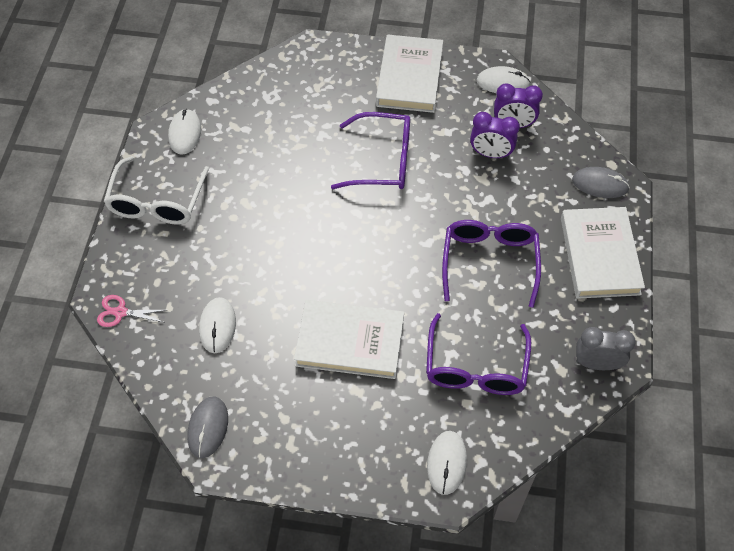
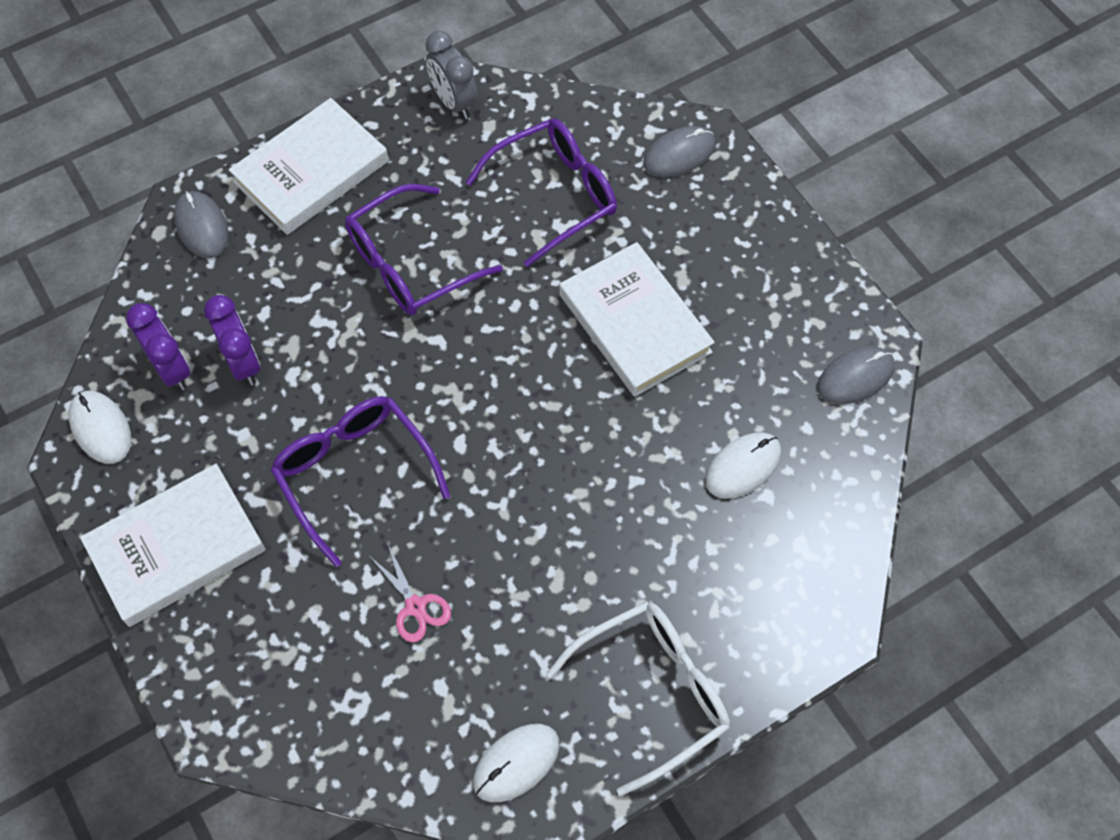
camera: 130 degrees left, 5 degrees up
pink scissors [97,295,167,327] -> pink scissors moved to [370,545,451,643]
white mouse [427,431,467,495] -> grey mouse [643,126,715,177]

